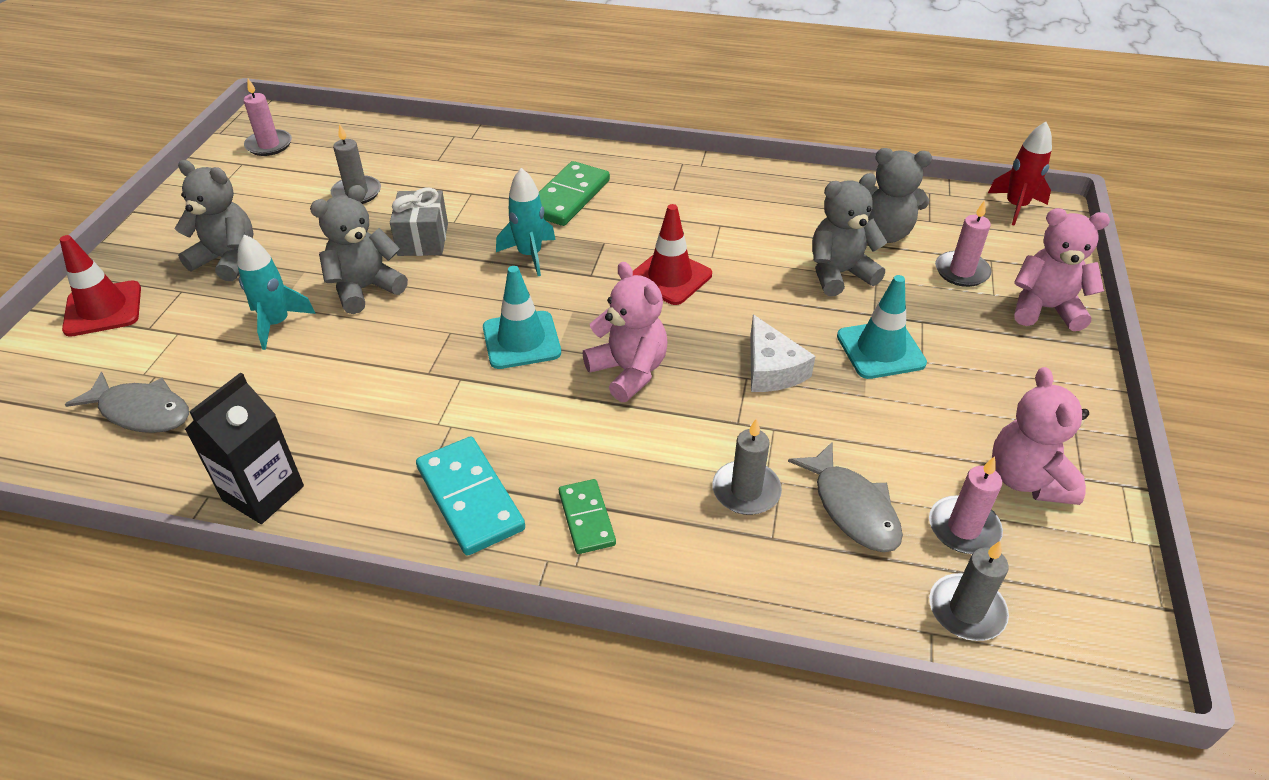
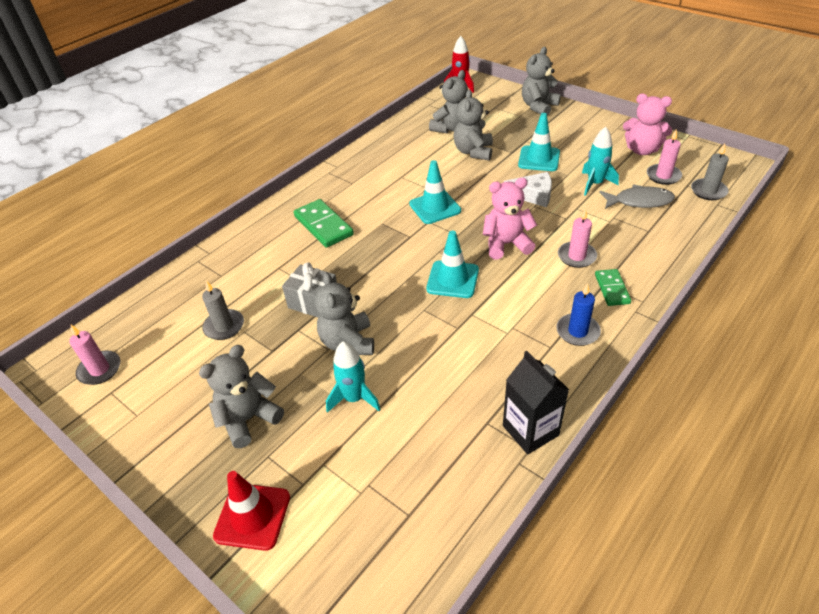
camera: 60 degrees left, 0 degrees up
grey fish [65,372,189,433] -> none
turquoise domino [416,437,525,556] -> blue candle [556,283,601,346]
turquoise rocket [496,168,556,276] -> turquoise rocket moved to [582,127,619,196]
green domino [559,479,616,554] -> green domino turned 75 degrees clockwise [595,269,631,306]
red traffic cone [633,204,712,305] -> turquoise traffic cone [409,160,461,224]
grey candle [712,418,782,515] -> none
pink candle [935,200,992,287] -> pink candle moved to [558,208,597,268]
pink teddy bear [1014,208,1110,331] -> grey teddy bear [522,47,561,116]

